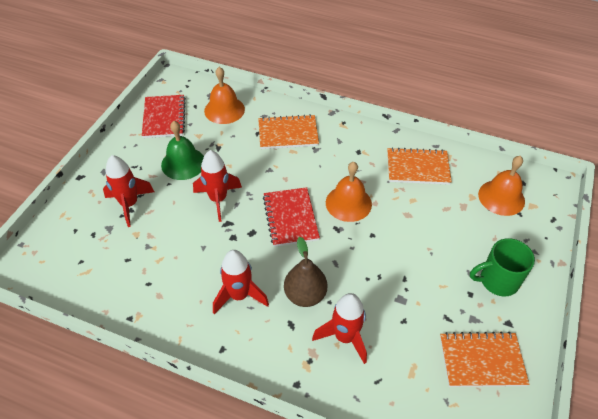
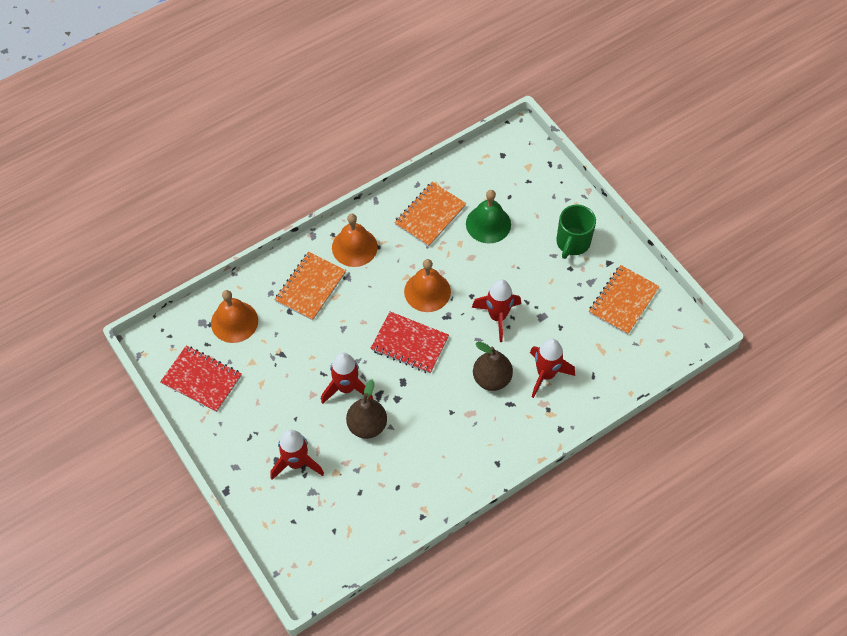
camera: 55 degrees left, 10 degrees up
green bell [161,121,204,180] -> green bell moved to [466,190,511,243]
red rocket [213,250,269,314] -> red rocket moved to [472,279,521,342]
orange bell [478,156,525,216] -> orange bell moved to [332,214,378,267]
none -> brown pear [346,380,387,439]

